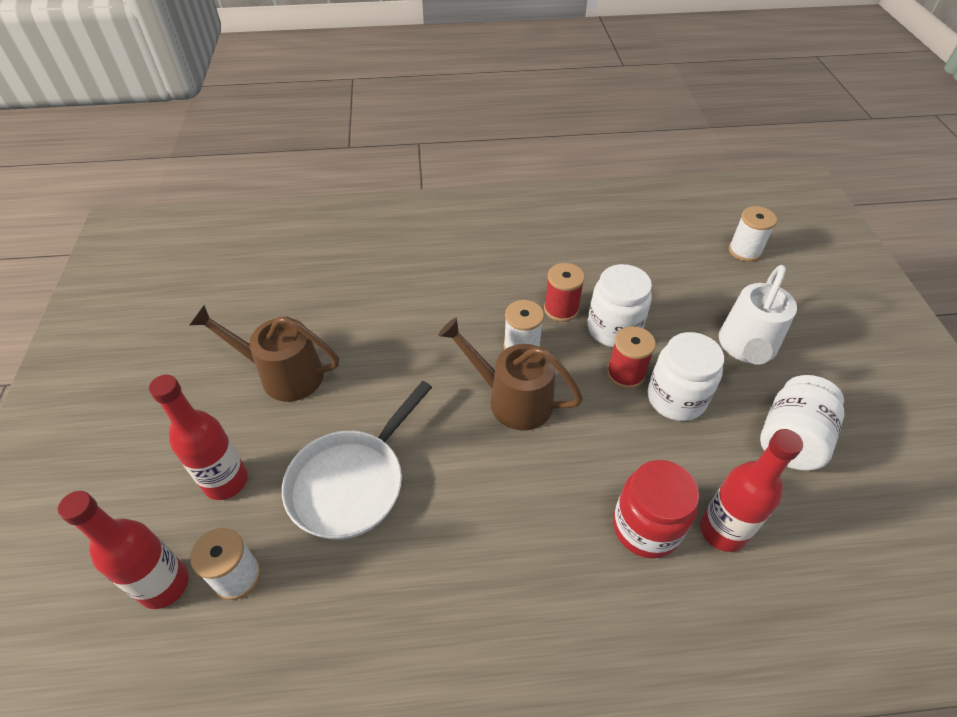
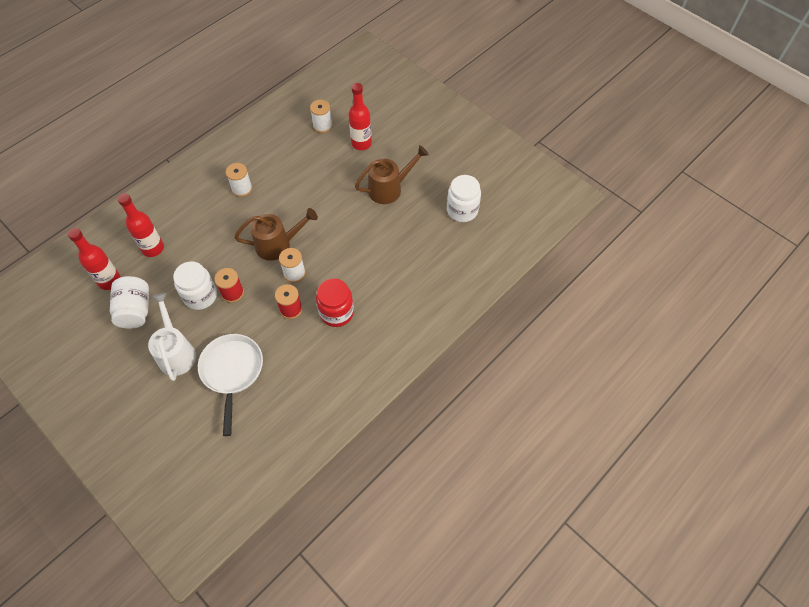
camera: 140 degrees right, 10 degrees up
red bottle [58,491,189,609] -> red bottle moved to [68,228,121,290]
white pan [282,381,432,540] -> white pan moved to [198,334,263,436]
white jar [588,264,652,347] -> white jar moved to [447,175,481,222]
red jar [613,460,699,558] -> red jar moved to [316,278,354,327]
white spool [729,206,777,262] -> white spool moved to [226,163,252,197]

